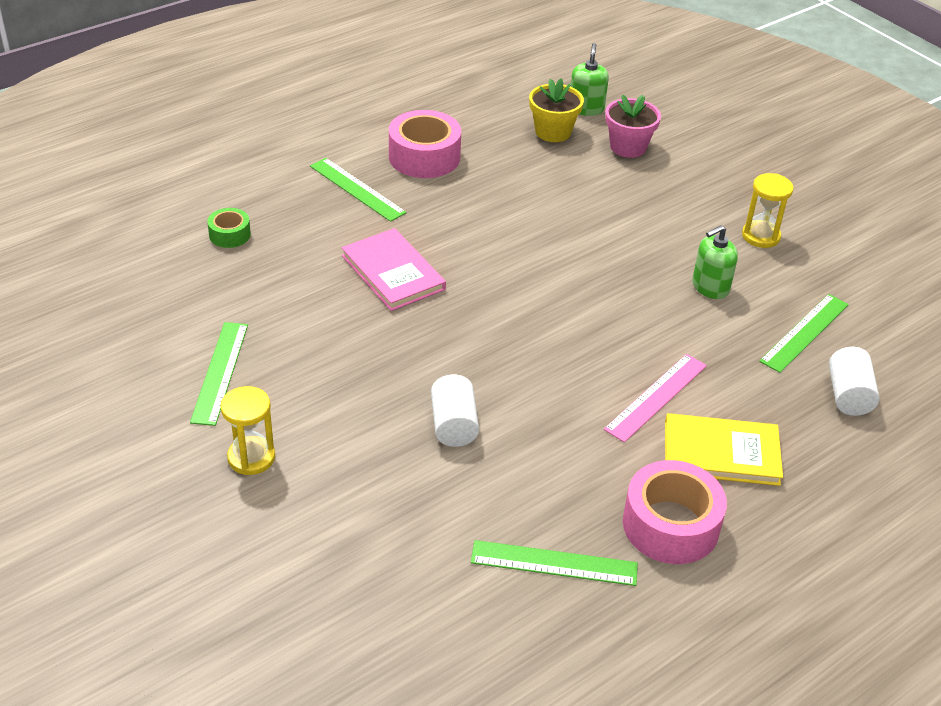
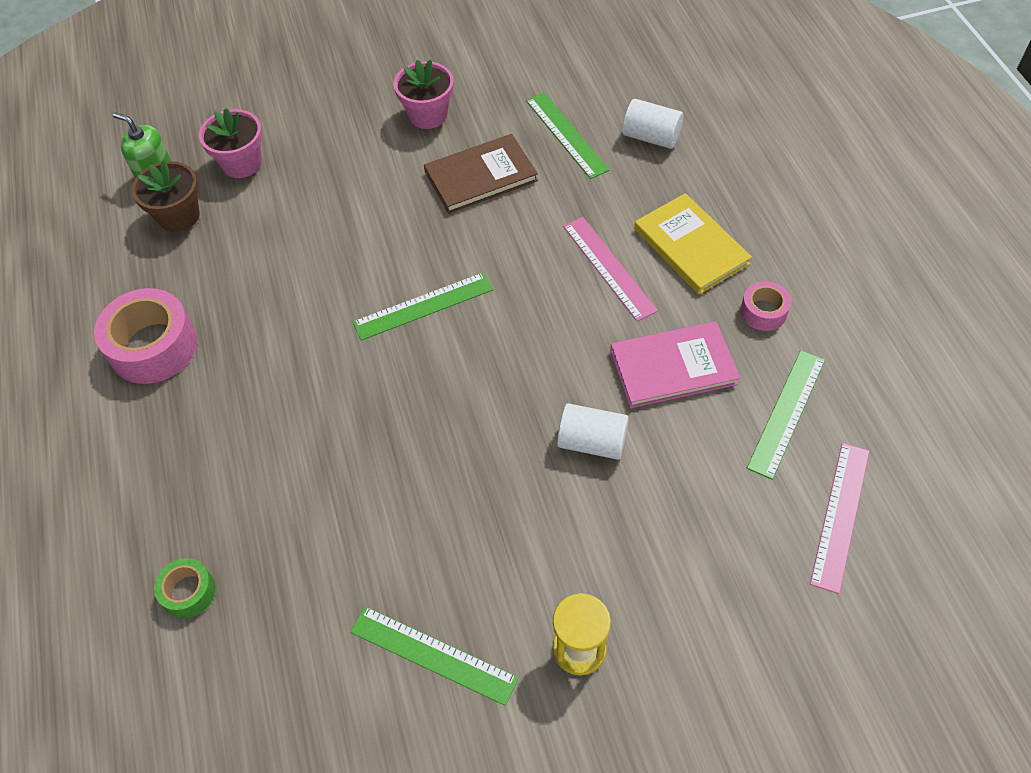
camera: 65 degrees left, 15 degrees up
green ruler [310,158,407,222] -> green ruler moved to [353,272,493,341]
pink book [341,228,446,311] -> pink book moved to [610,321,740,408]
yellow flower pot [529,79,584,142] -> brown flower pot [132,160,200,232]
pink tape [623,460,727,564] -> pink tape [741,281,791,331], size x0.53
yellow book [665,413,783,486] -> yellow book turned 60 degrees counterclockwise [634,193,752,295]
green soap dispenser [692,225,738,299] -> brown book [424,134,538,214]
yellow hourglass [742,173,794,248] -> pink flower pot [393,60,454,129]
none -> pink ruler [810,443,870,594]

